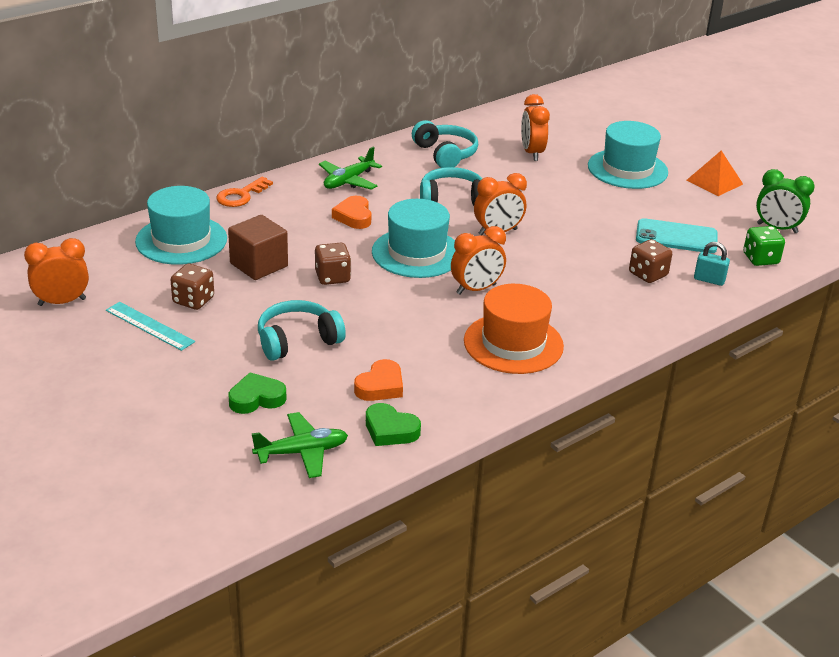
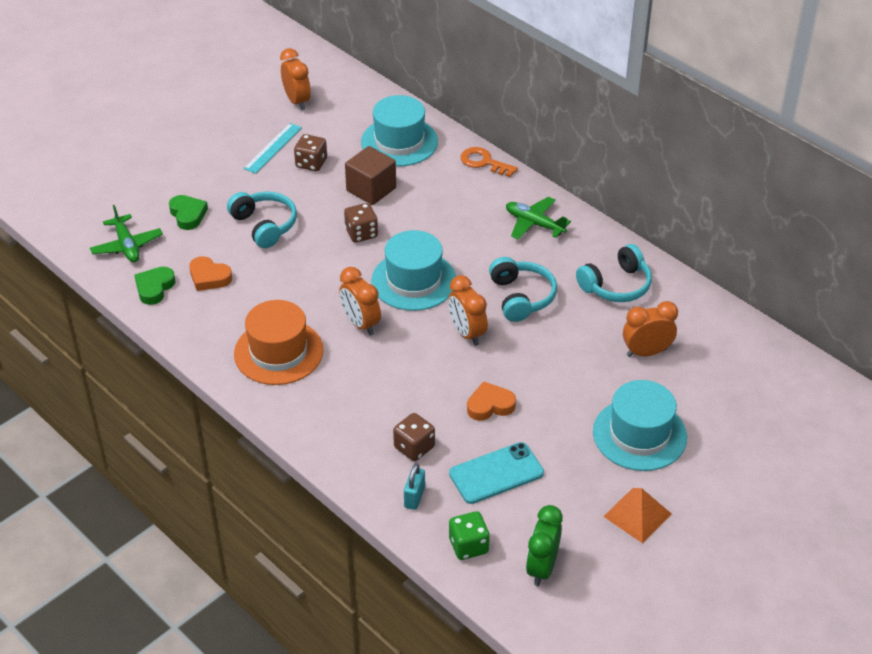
camera: 85 degrees right, 10 degrees up
orange heart [332,196,372,229] -> orange heart moved to [467,381,516,421]
turquoise phone [636,218,718,253] -> turquoise phone turned 60 degrees clockwise [449,442,544,504]

